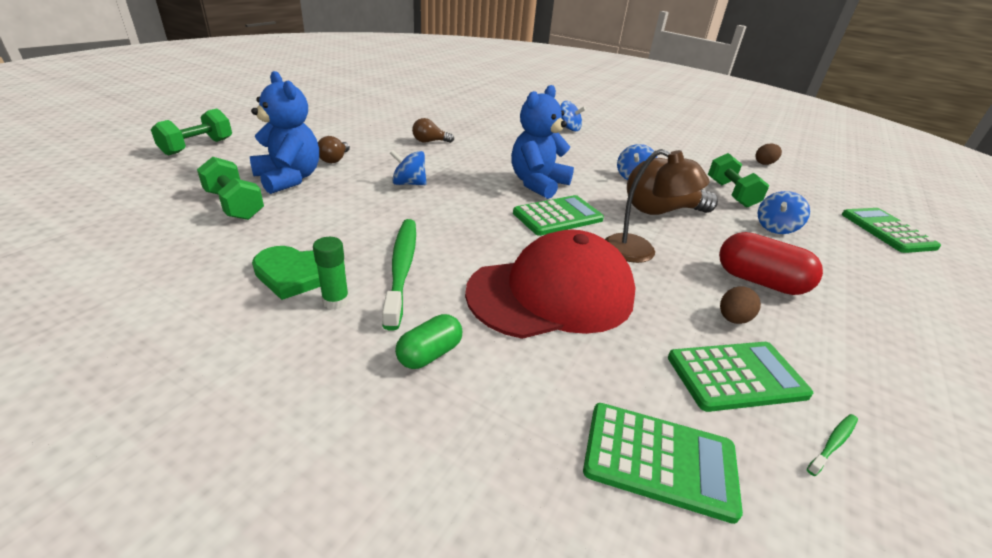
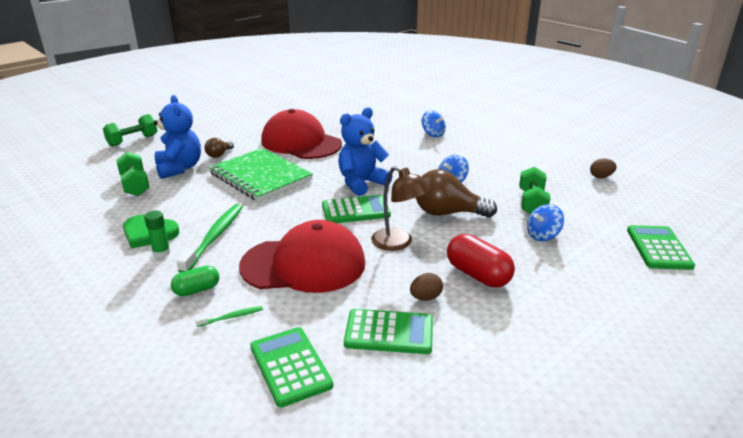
camera: 20 degrees right, 5 degrees down
blue spinning top [390,150,427,185] -> green notebook [209,148,313,202]
brown light bulb [412,118,454,143] -> red cap [261,109,342,159]
green calculator [583,403,743,524] -> green calculator turned 150 degrees counterclockwise [250,327,333,407]
green toothbrush [807,414,858,476] -> green toothbrush moved to [195,306,263,327]

